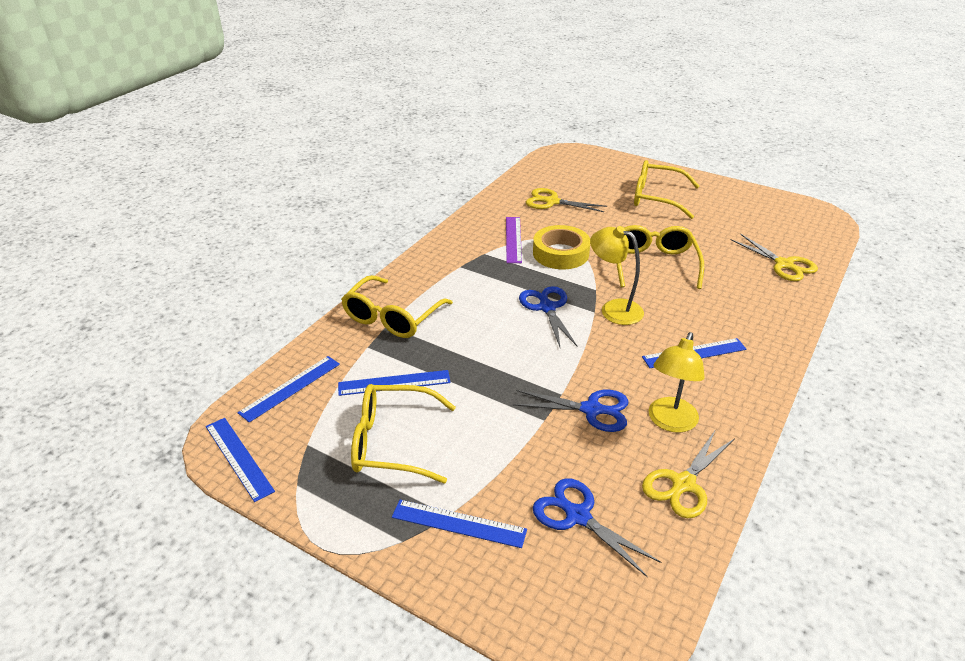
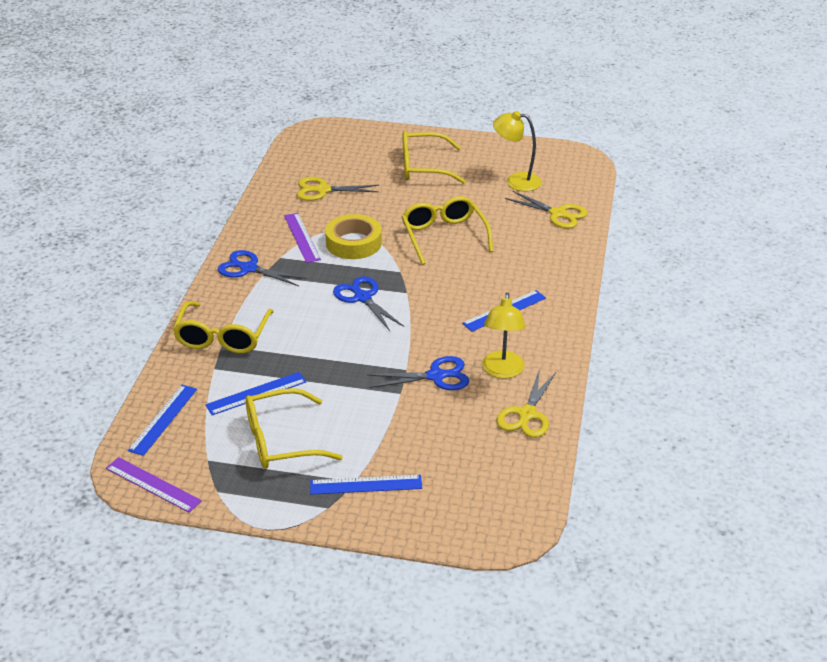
camera: 20 degrees left, 0 degrees up
blue ruler [206,418,275,502] -> purple ruler [106,457,202,513]
blue scissors [533,478,661,577] -> blue scissors moved to [218,250,307,286]
yellow lamp [590,226,644,325] -> yellow lamp moved to [493,111,542,191]

